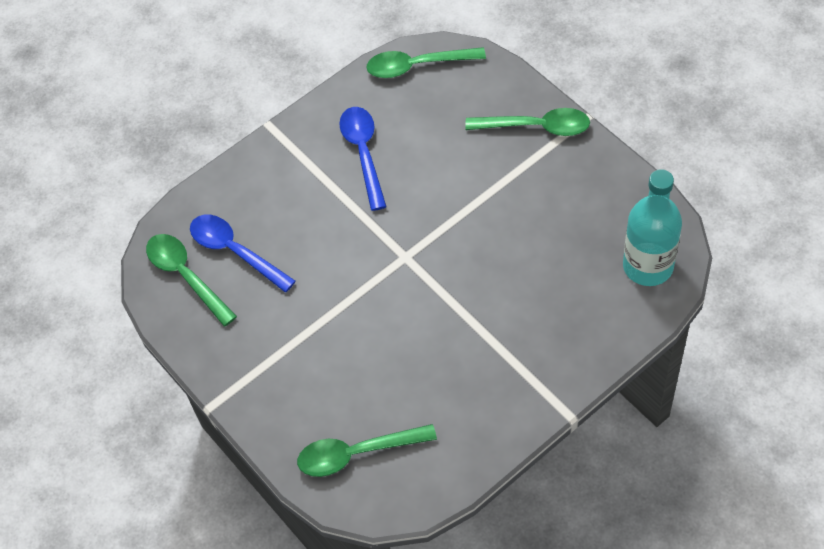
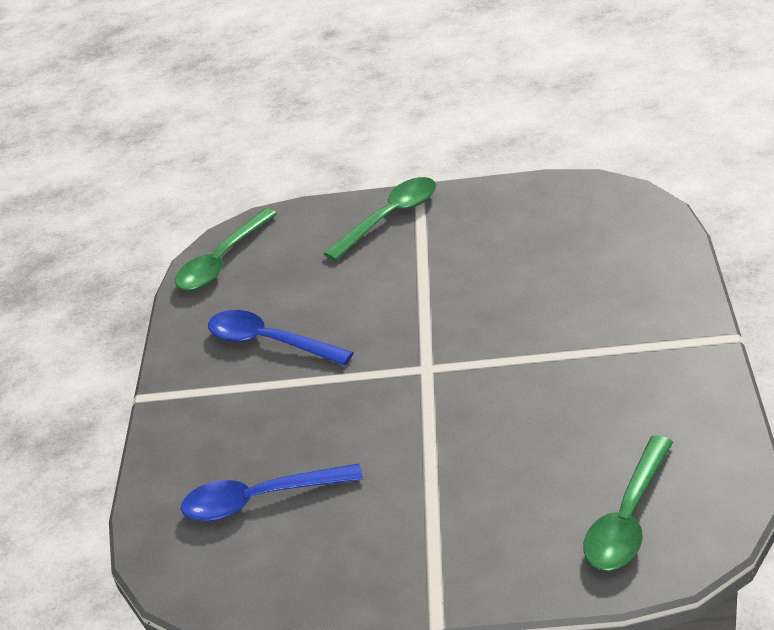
camera: 50 degrees left, 20 degrees down
green spoon [146,234,237,327] -> none
turquoise bottle [623,169,682,286] -> none

